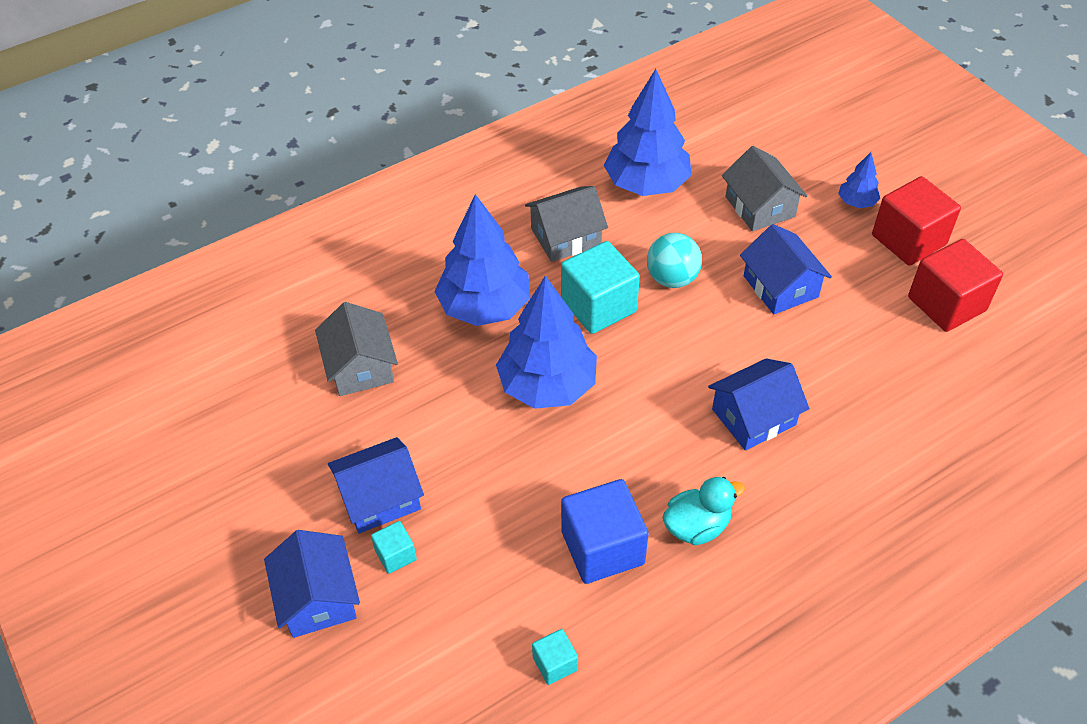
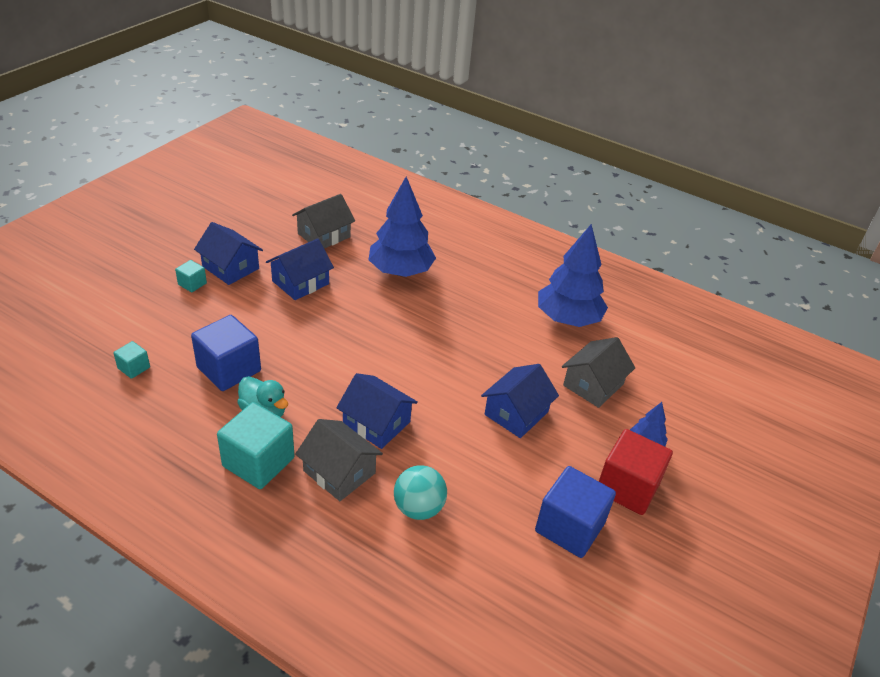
camera: 60 degrees right, 10 degrees down
blue house [264,530,360,638] -> blue house moved to [266,238,334,300]
blue tree [496,275,597,409] -> none
grey house [525,186,608,262] -> grey house moved to [295,419,383,501]
turquoise cube [561,241,640,334] -> turquoise cube moved to [217,402,295,489]
turquoise ball [647,233,702,288] -> turquoise ball moved to [394,465,447,520]
red cube [908,239,1003,332] -> blue cube [535,466,616,558]

